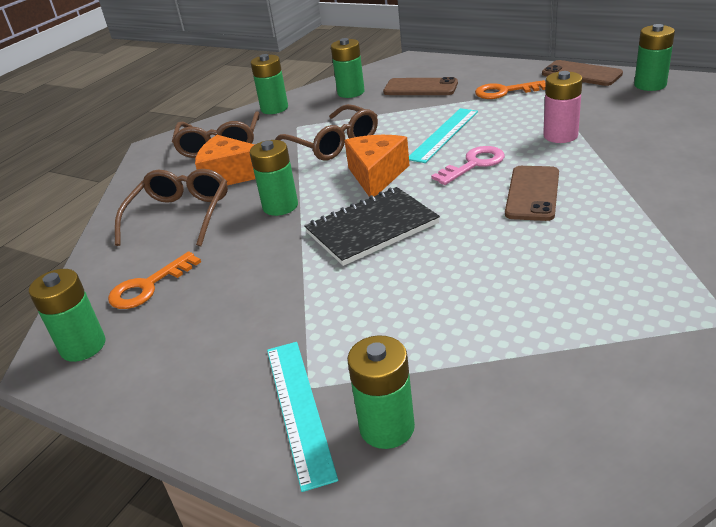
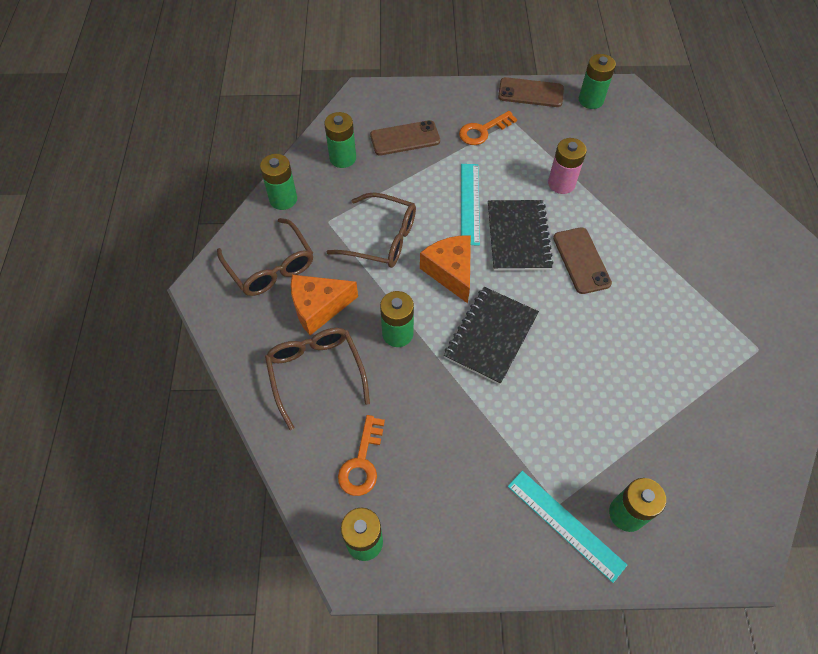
camera: 35 degrees left, 25 degrees up
pink key [431,146,505,185] -> black notebook [488,200,554,271]

